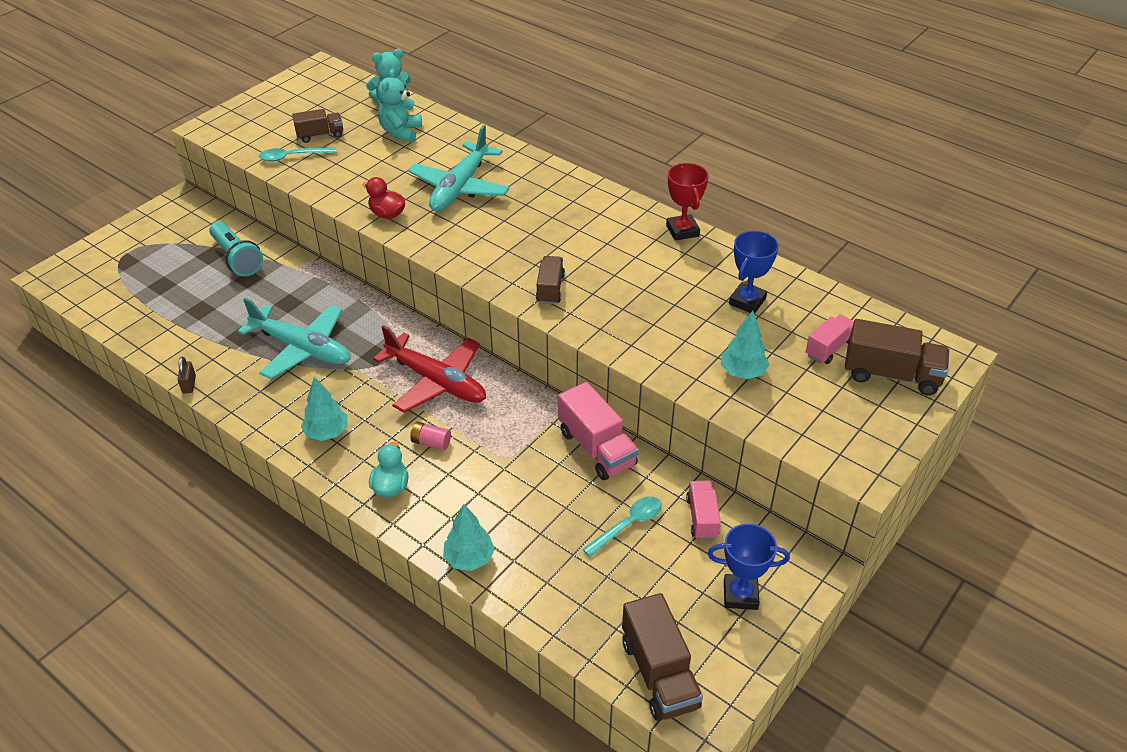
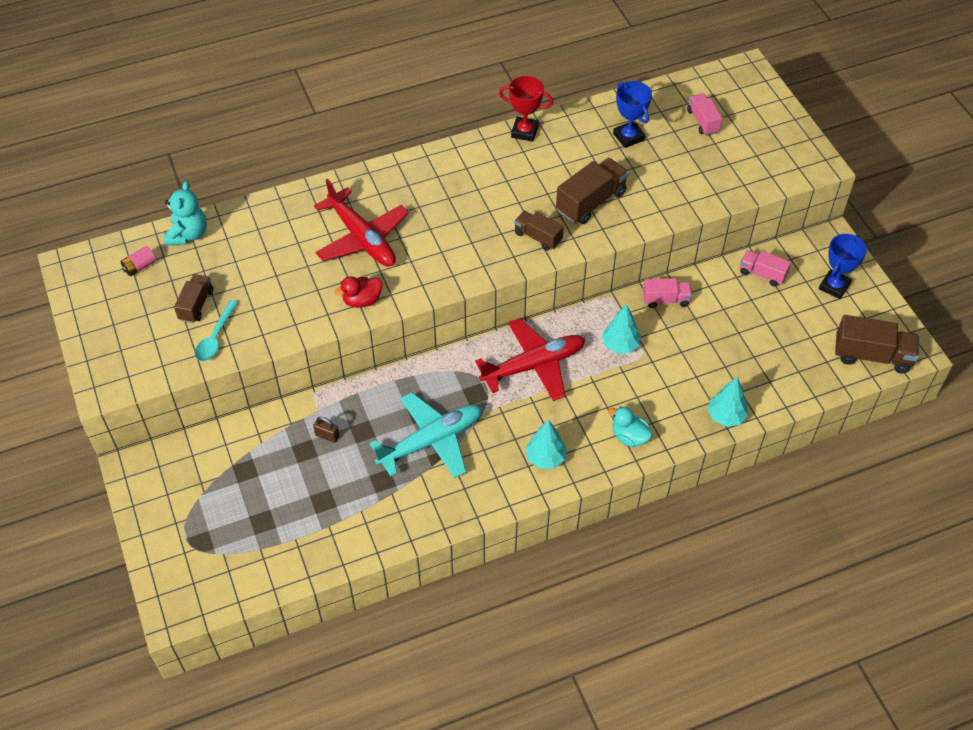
camera: 60 degrees left, 10 degrees up
brown padlock [177,356,196,394] -> brown padlock moved to [313,417,339,443]
turquoise flashlight [210,221,263,277] -> none
turquoise teddy bear [378,69,422,142] -> none
turquoise plane [408,125,510,211] -> red plane [314,179,409,267]
pink battery [410,422,451,450] -> pink battery moved to [121,246,156,276]
pink truck [558,382,639,480] -> pink truck [643,278,692,308], size x0.62
turquoise spoon [582,496,662,557] -> none
turquoise tree [721,311,769,379] -> turquoise tree moved to [602,304,641,353]
brown truck [845,319,950,395] -> brown truck moved to [556,158,629,224]

